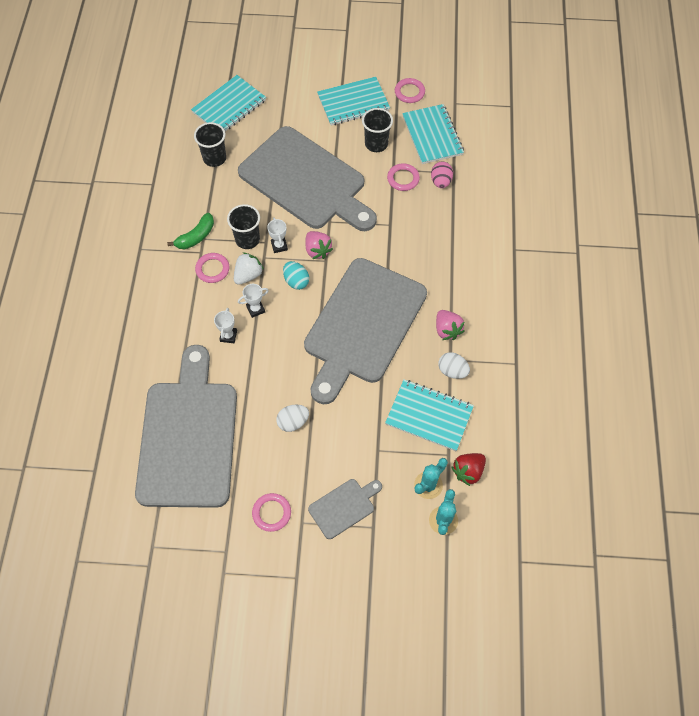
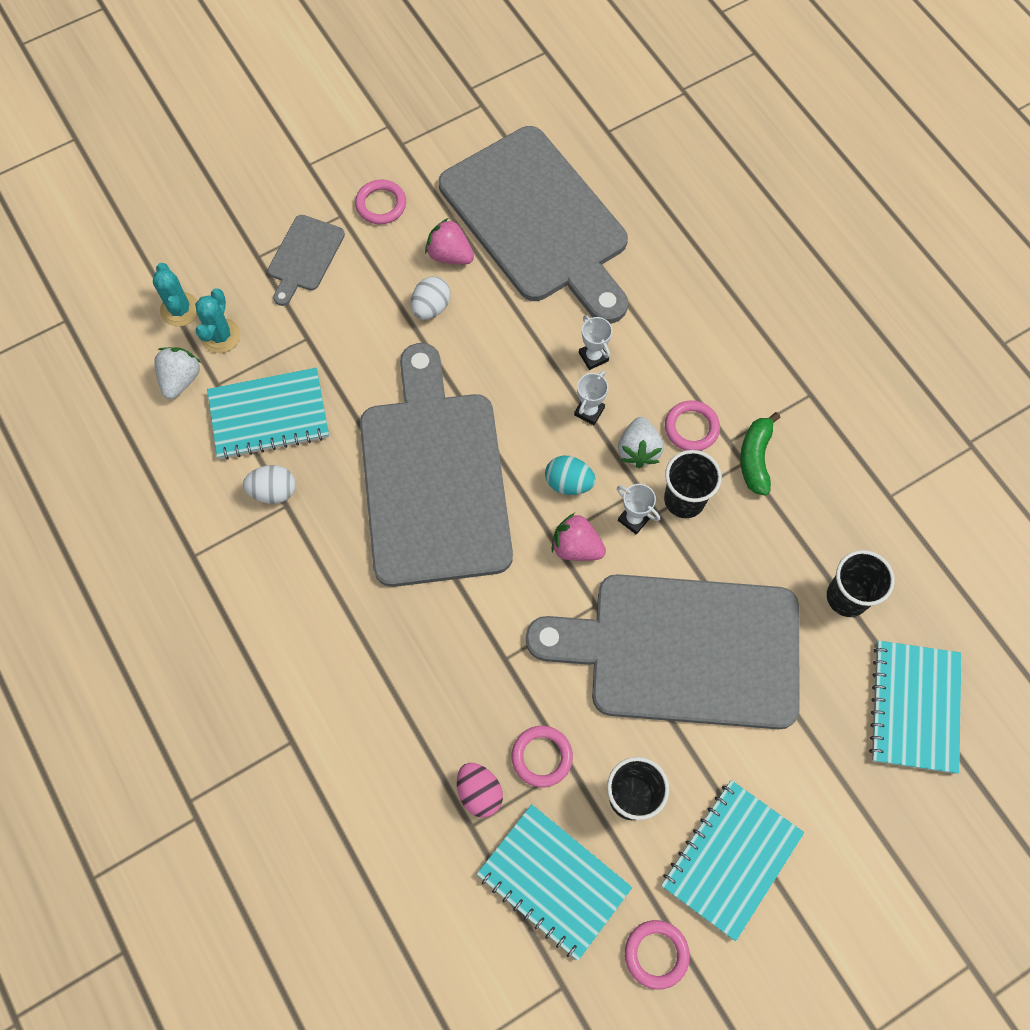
camera: 145 degrees right, 5 degrees up
pink strawberry [436,310,465,340] -> pink strawberry moved to [425,218,474,264]
red strawberry [451,453,486,486] -> white strawberry [154,347,201,399]

